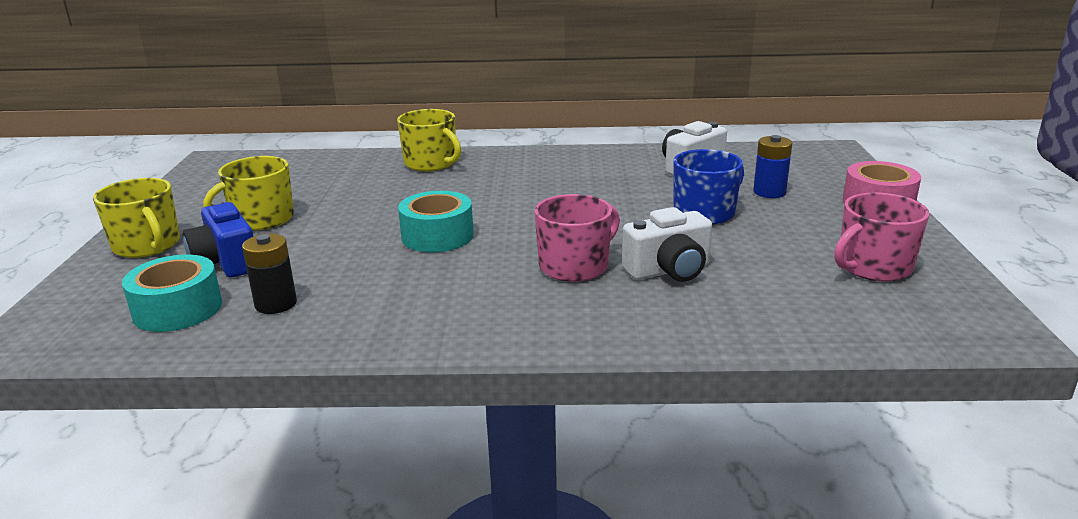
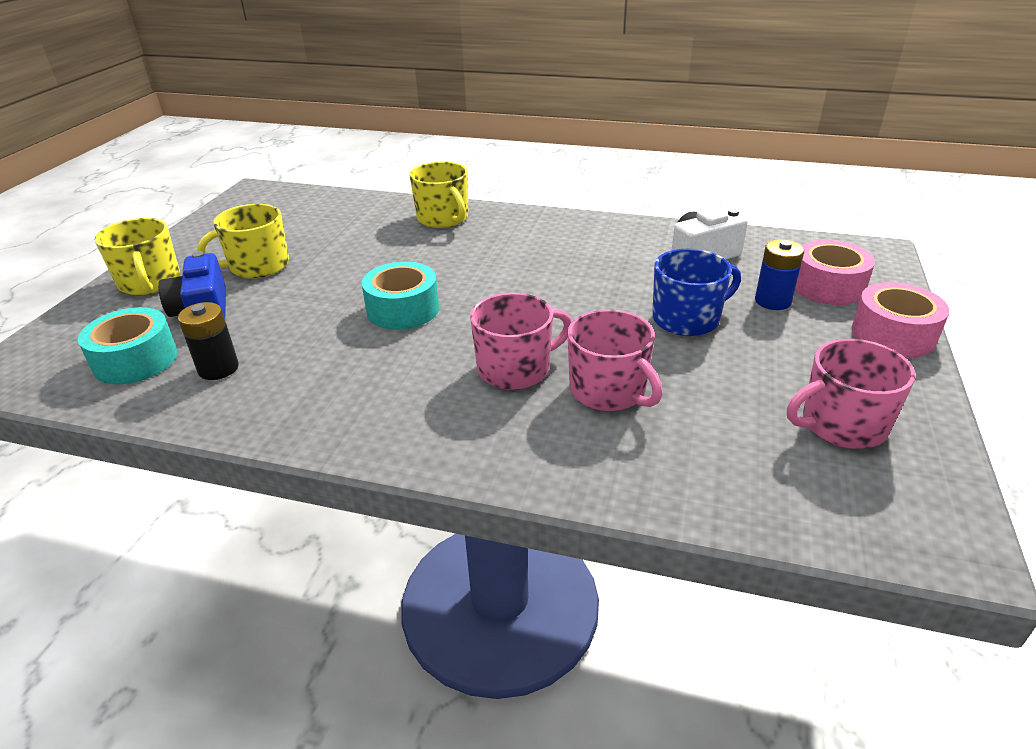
camera: 15 degrees right, 10 degrees up
white camera [622,207,712,282] -> pink mug [567,309,663,411]
none -> pink tape [795,240,875,305]

